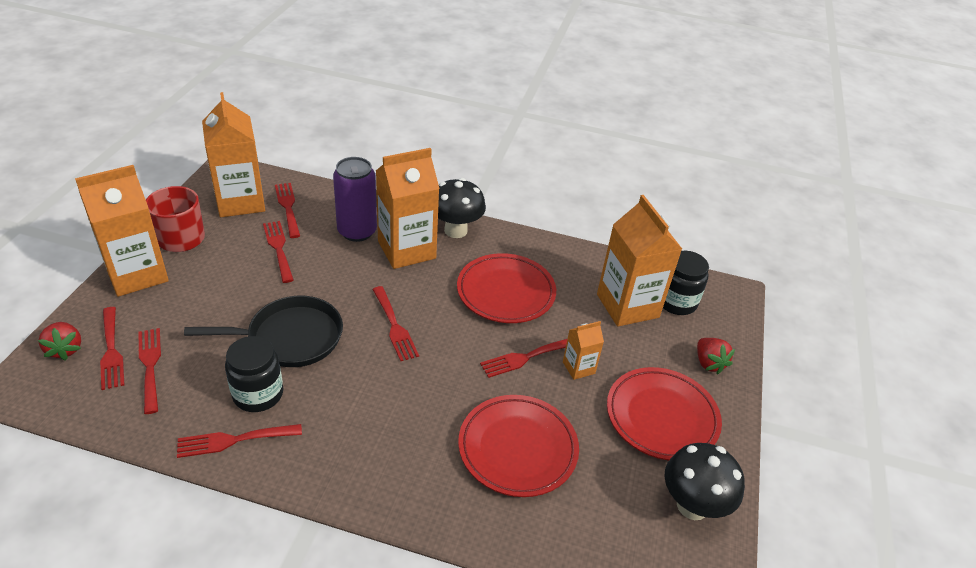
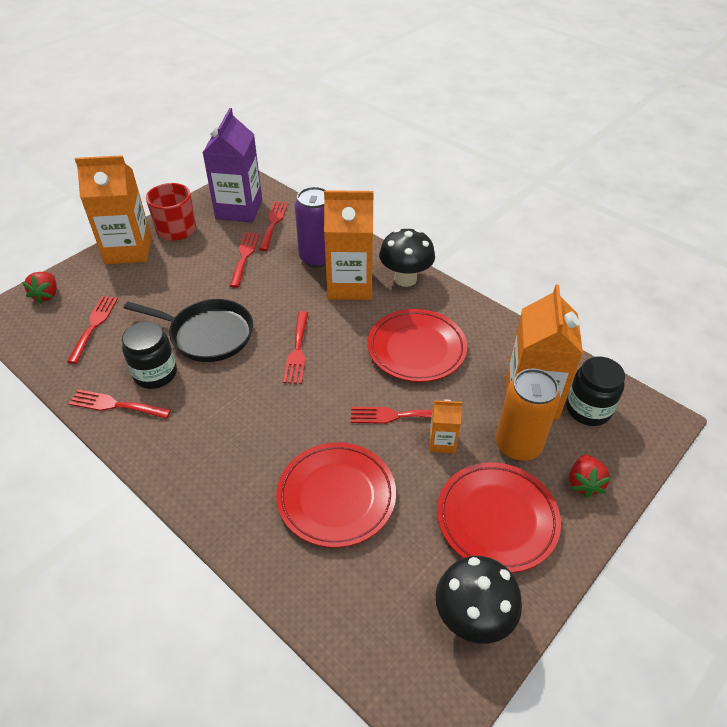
camera: 30 degrees right, 5 degrees up
red fork [100,307,124,390] -> none
orange carton [202,92,265,217] -> purple carton [203,108,262,222]
none -> orange can [496,368,560,461]

